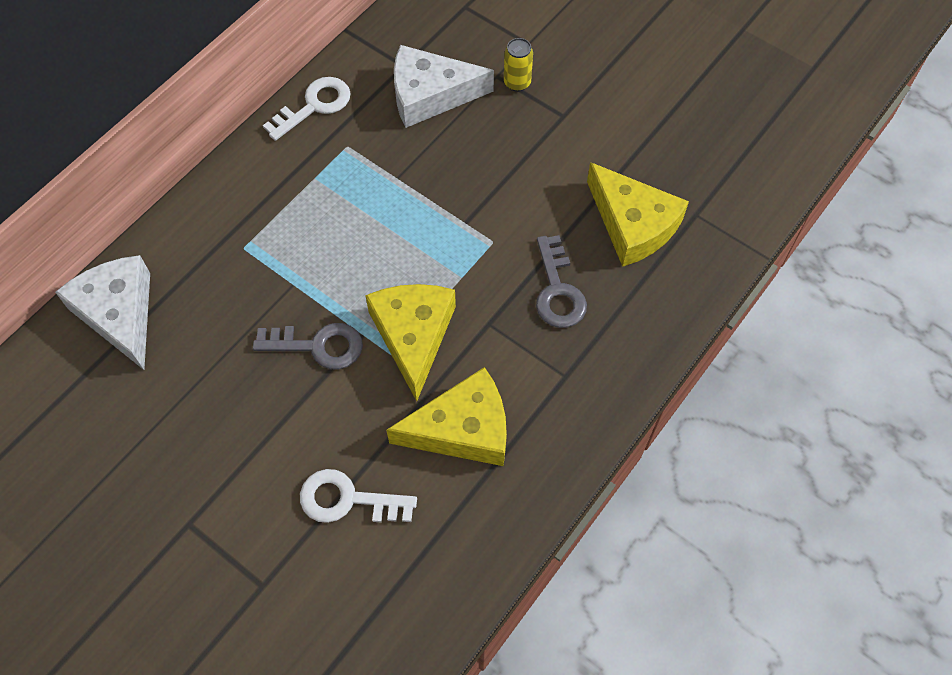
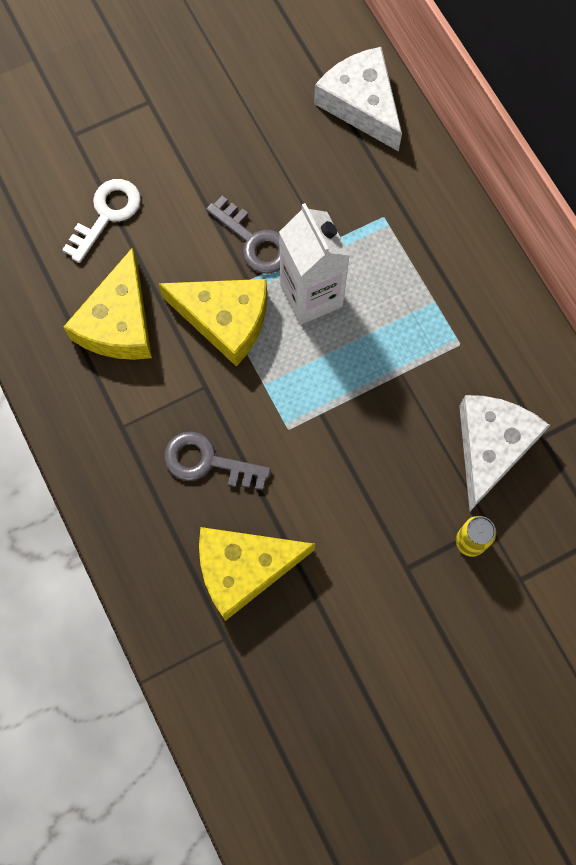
camera: 115 degrees right, 10 degrees up
white cheese [55,255,150,370] -> white cheese turned 120 degrees counterclockwise [314,47,402,152]
grey key [253,323,363,369] -> grey key turned 75 degrees counterclockwise [206,196,280,273]
white key [263,77,351,141] -> none
none -> white carton [279,203,350,325]

